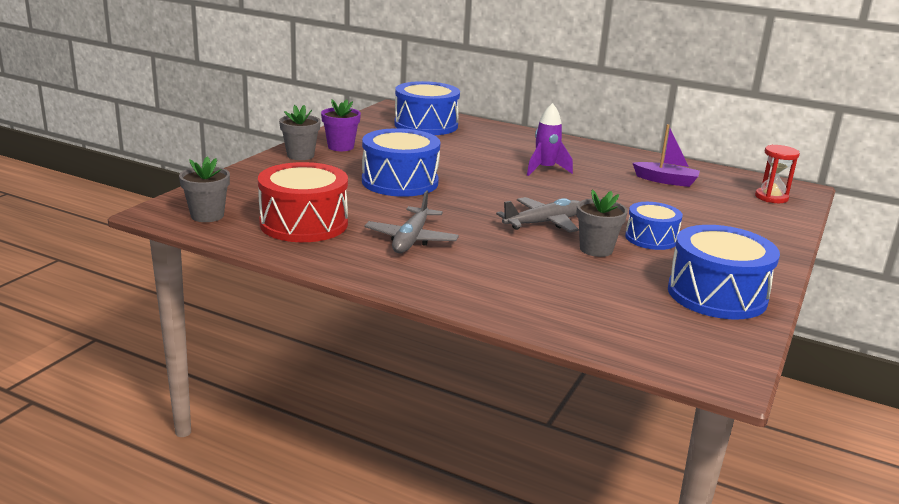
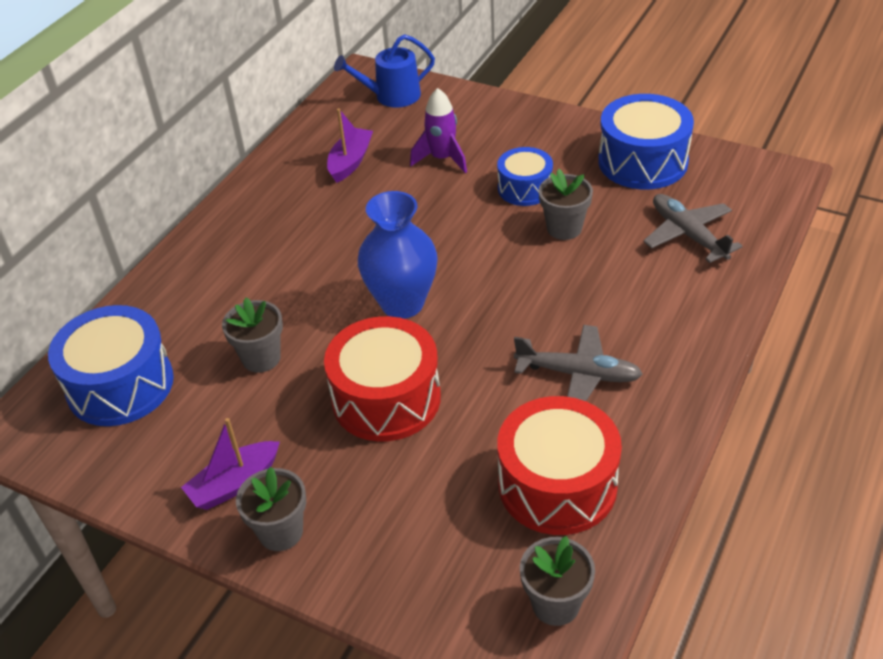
camera: 85 degrees left, 20 degrees up
purple flower pot [321,99,361,151] -> purple boat [181,418,280,510]
blue drum [362,128,441,197] -> red drum [324,316,441,442]
grey plane [496,197,580,233] -> grey plane moved to [643,194,743,263]
purple rocket [527,103,573,176] -> purple rocket moved to [410,88,467,173]
red hourglass [755,145,800,203] -> blue watering can [334,34,435,108]
none -> grey flower pot [222,298,283,373]
none -> blue vase [358,191,438,319]

